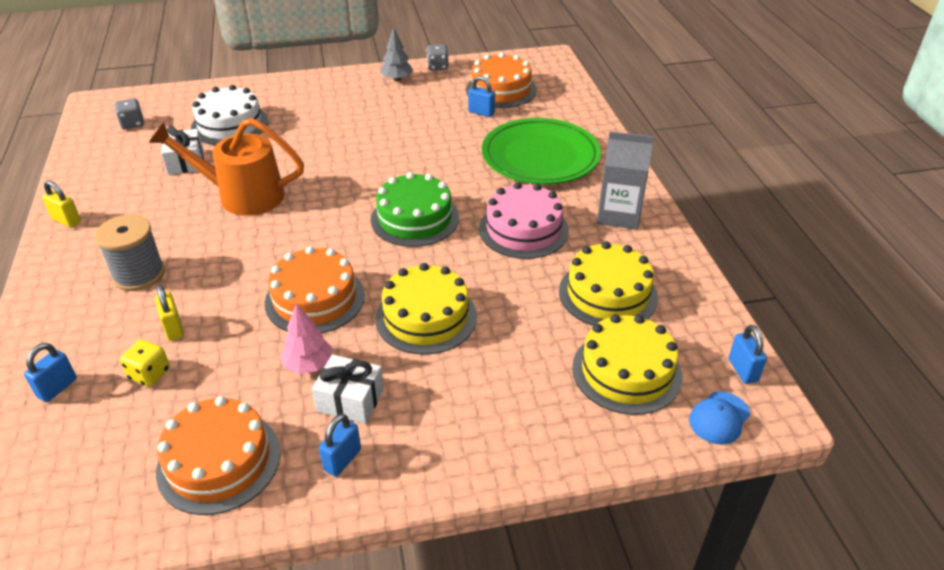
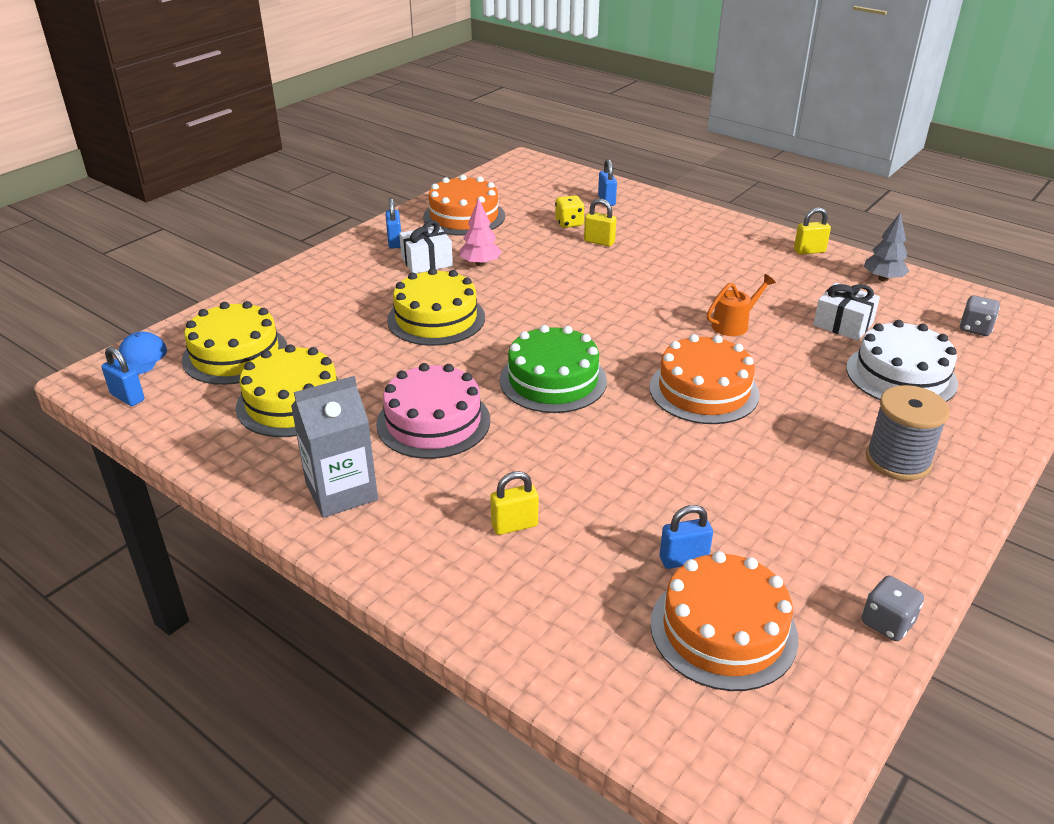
camera: 140 degrees right, 5 degrees down
grey spool [95,214,165,291] -> grey spool moved to [866,385,950,481]
orange watering can [149,118,304,216] -> orange watering can [707,274,776,336], size x0.50
orange cake [265,246,365,333] -> orange cake moved to [649,334,760,424]
grey tree [380,27,413,81] -> grey tree moved to [864,212,910,281]
green plate [482,118,601,184] -> yellow padlock [490,471,538,535]

